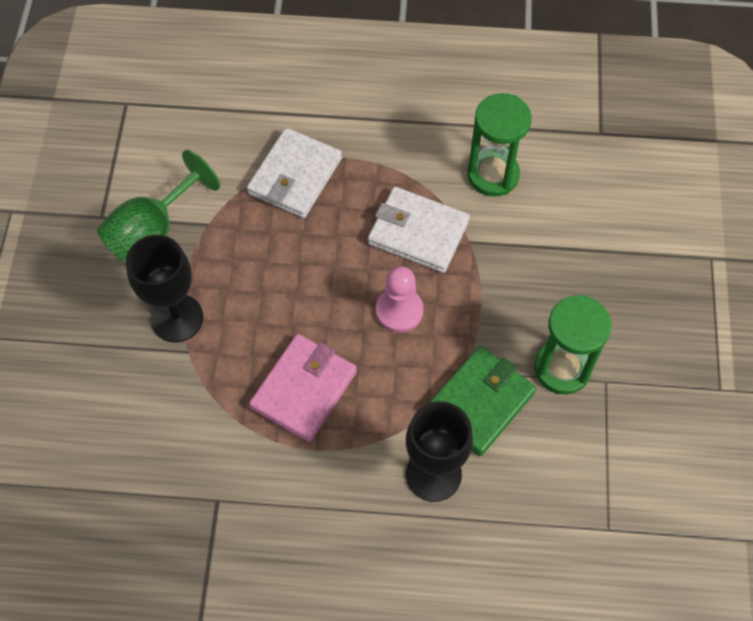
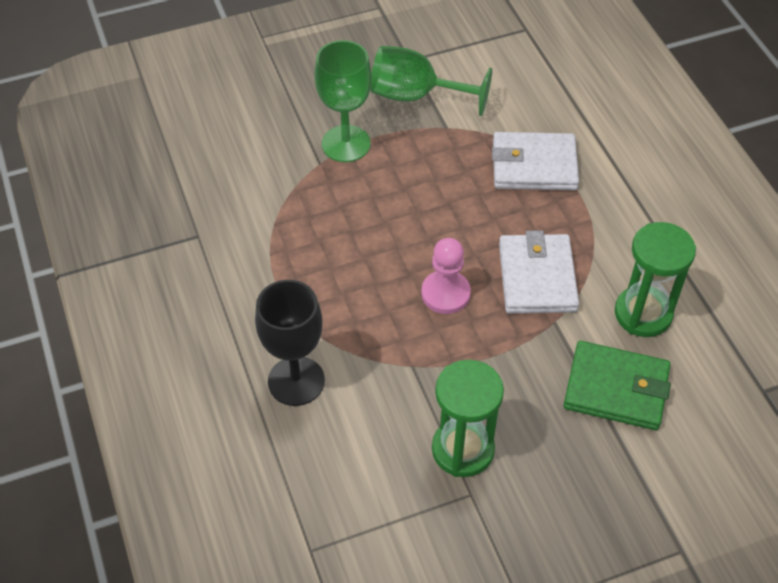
camera: 65 degrees right, 10 degrees down
black goblet [126,235,204,342] -> green goblet [315,40,372,162]
pink wallet [249,334,357,442] -> none
green wallet [429,346,536,456] -> green wallet moved to [563,341,671,430]

